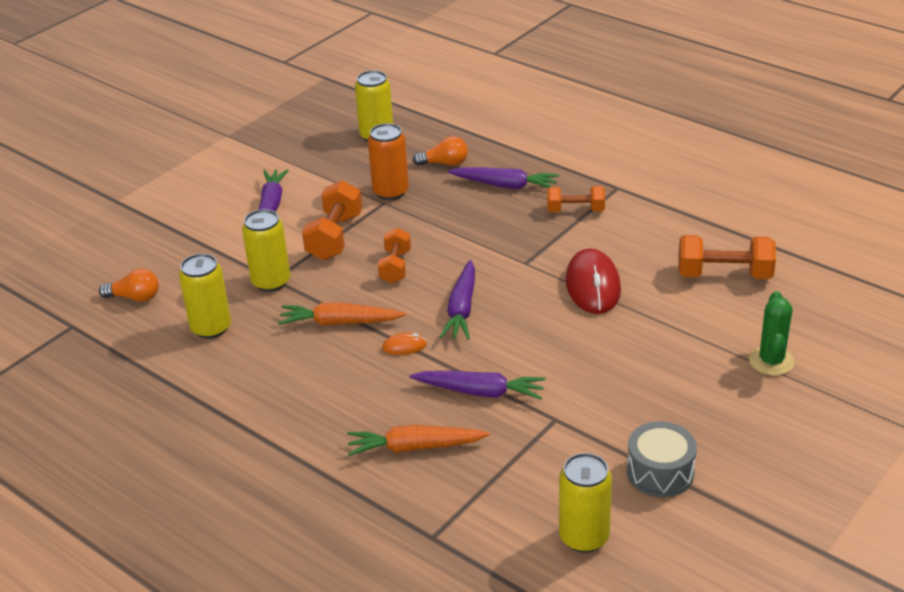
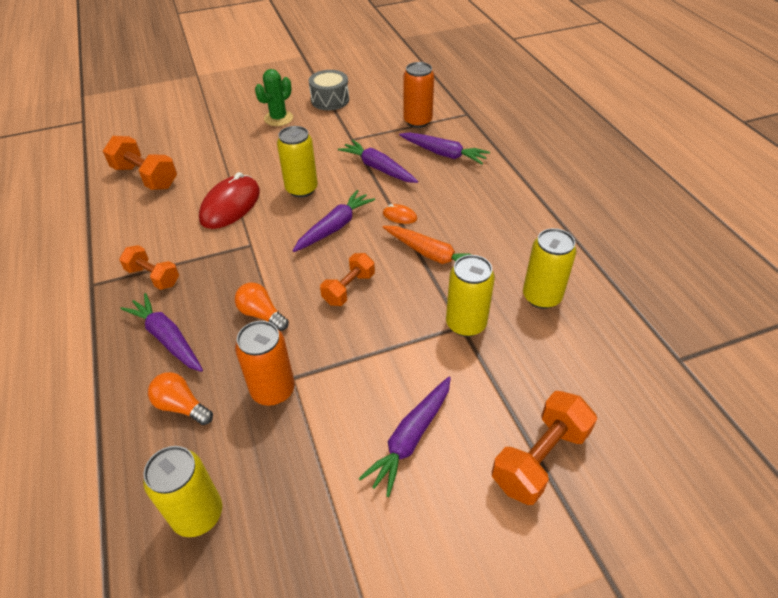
camera: 150 degrees left, 10 degrees up
orange light bulb [99,268,159,302] -> orange light bulb moved to [235,283,289,331]
orange dumbbell [302,180,362,260] -> orange dumbbell moved to [492,391,597,505]
orange carrot [347,425,490,456] -> purple carrot [399,133,490,164]
yellow can [559,453,612,553] -> yellow can moved to [277,126,318,197]
green cactus [749,291,795,376] -> green cactus moved to [255,69,293,126]
none -> orange can [403,62,434,128]

